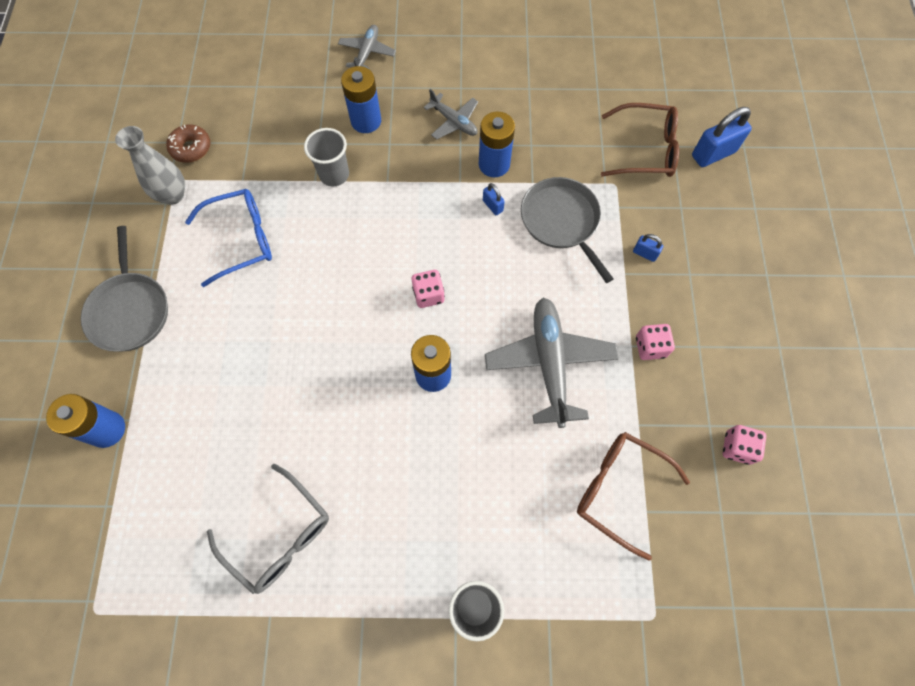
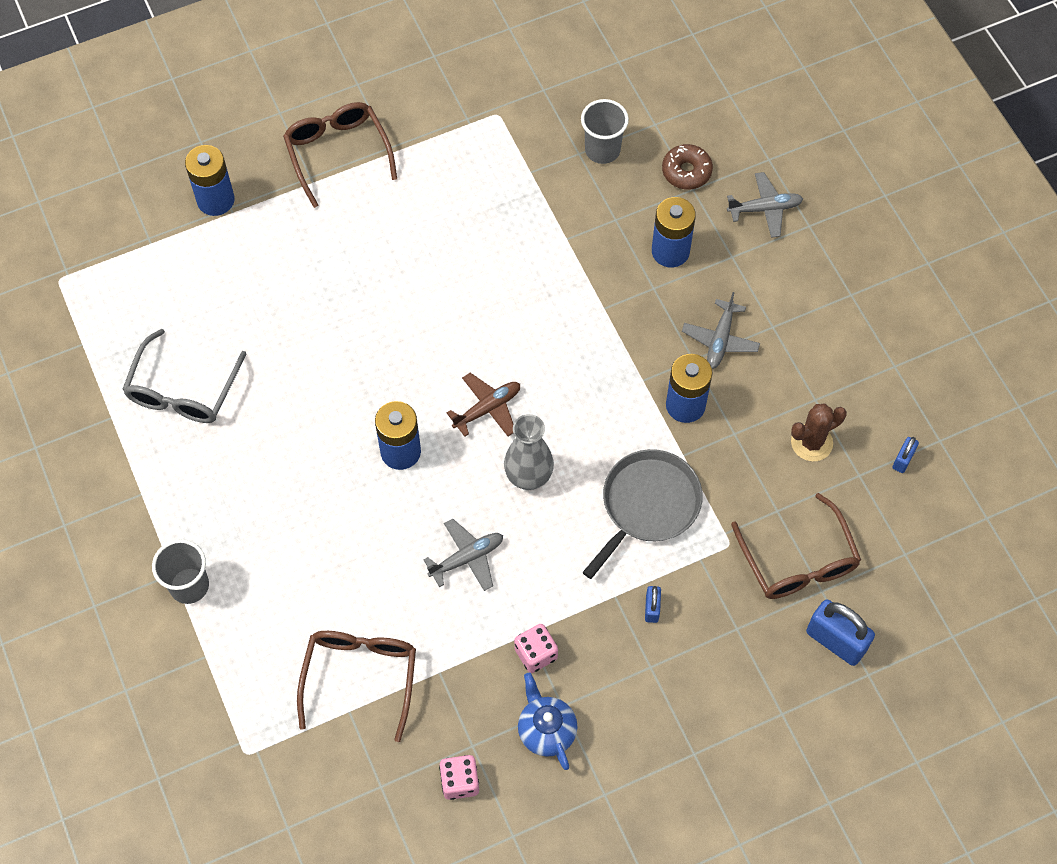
camera: 65 degrees right, 5 degrees down
grey pan [81,226,168,352] -> brown glasses [283,102,397,208]
grey vase [115,126,185,205] -> grey vase moved to [504,414,554,490]
brown donut [166,125,210,163] -> brown donut moved to [662,144,713,190]
blue glasses [185,189,272,287] -> none
grey cup [304,128,349,186] -> grey cup moved to [581,99,629,164]
pink dice [411,270,445,308] -> brown plane [447,373,520,437]
blue padlock [483,183,505,215] -> blue padlock moved to [893,437,919,473]
grey plane [485,298,618,428] -> grey plane [424,519,503,591], size x0.55
none -> blue teapot [518,673,578,770]
none -> brown cactus [791,403,847,461]

